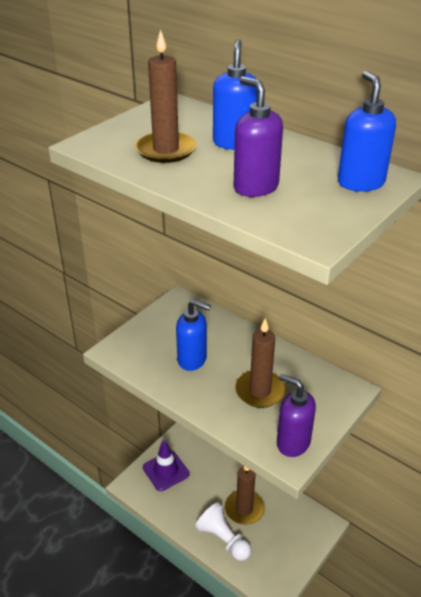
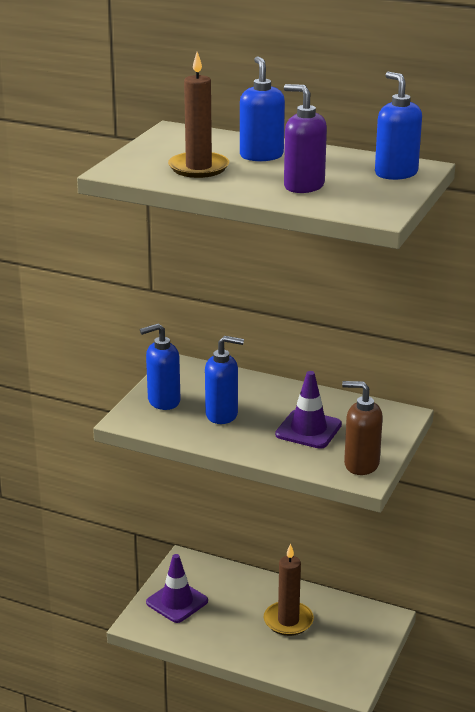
camera: 15 degrees left, 10 degrees down
white pawn [195,502,251,561] -> none
brown candle [235,318,286,408] -> purple traffic cone [275,371,342,449]
purple soap dispenser [277,374,316,457] -> brown soap dispenser [342,381,383,475]
none -> blue soap dispenser [140,323,181,410]

